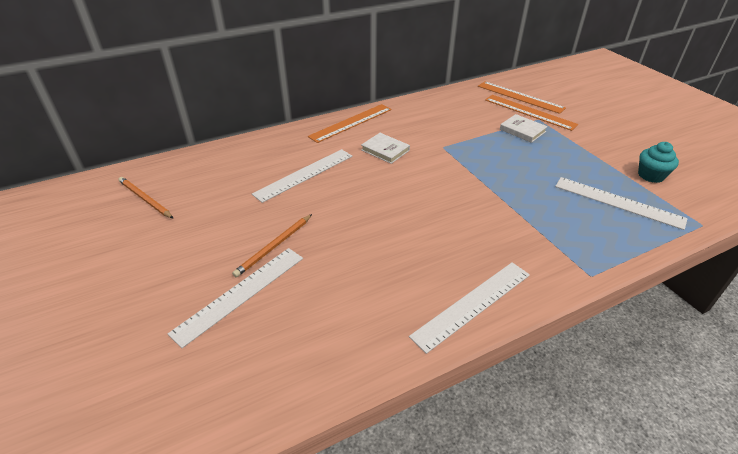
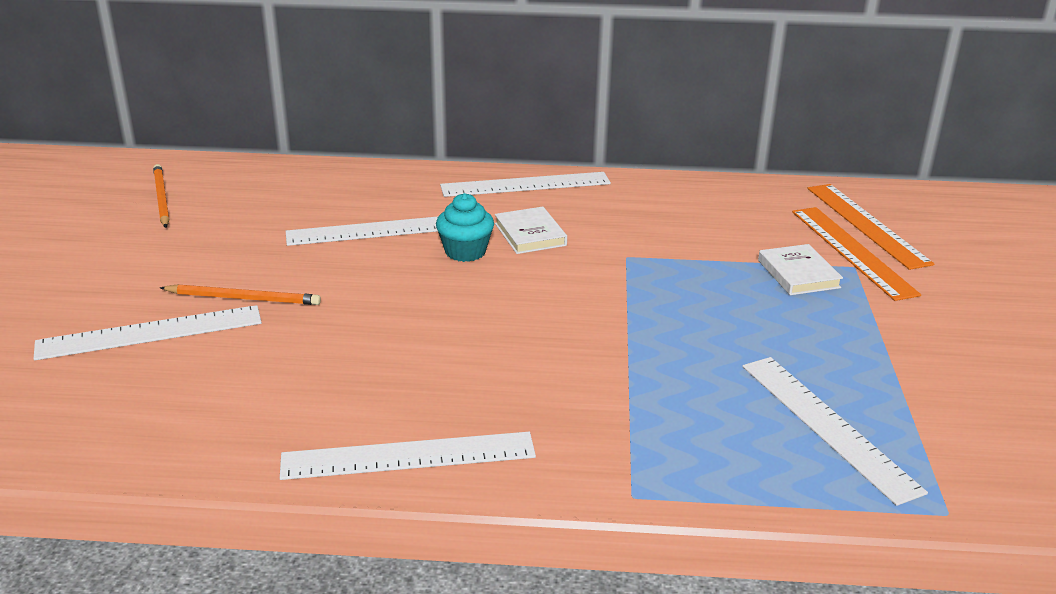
camera: 30 degrees right, 10 degrees down
orange pencil [232,214,312,277] -> orange pencil turned 150 degrees counterclockwise [160,284,321,305]
orange ruler [308,104,392,143] -> white ruler [440,172,611,197]
turquoise cupcake [638,142,679,183] -> turquoise cupcake moved to [436,193,494,262]

